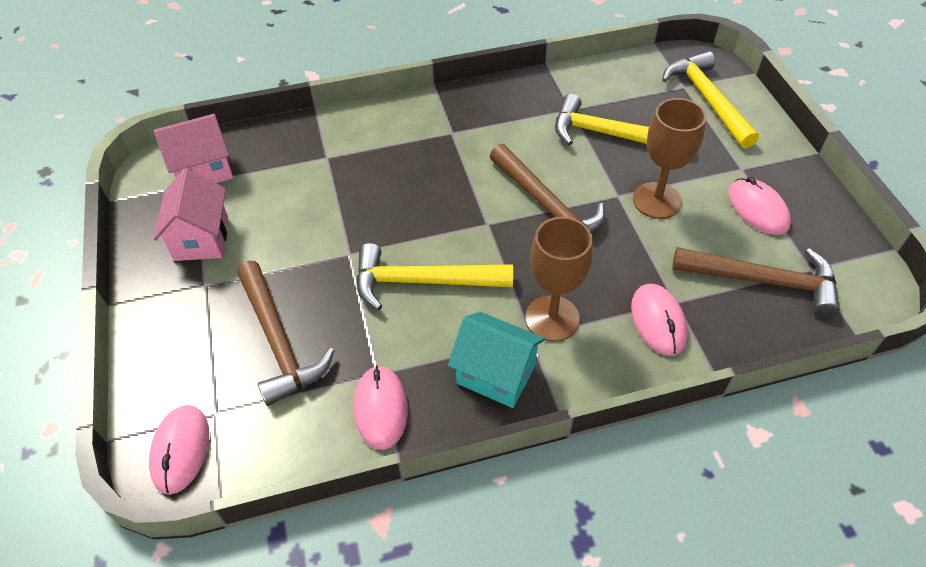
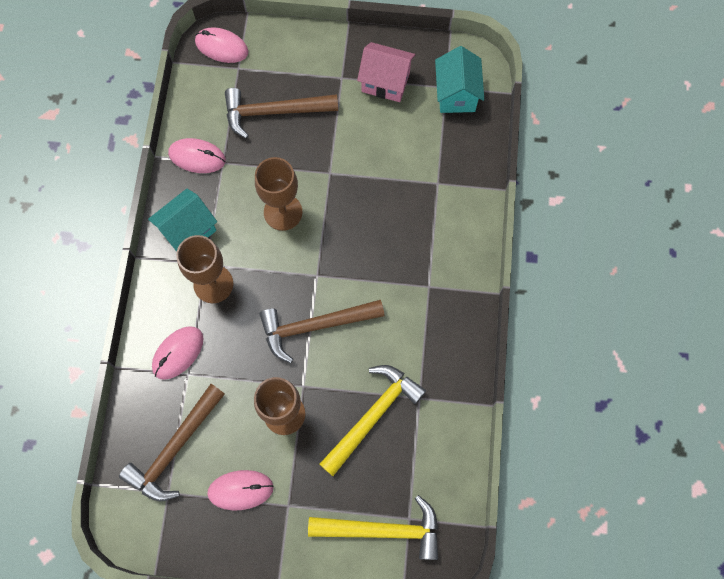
camera: 110 degrees right, 20 degrees up
pink house [153,114,233,183] -> turquoise house [435,46,484,113]
yellow hammer [356,243,513,310] -> brown goblet [255,157,302,231]
pink mouse [631,284,687,356] -> pink mouse turned 60 degrees counterclockwise [152,326,203,380]

